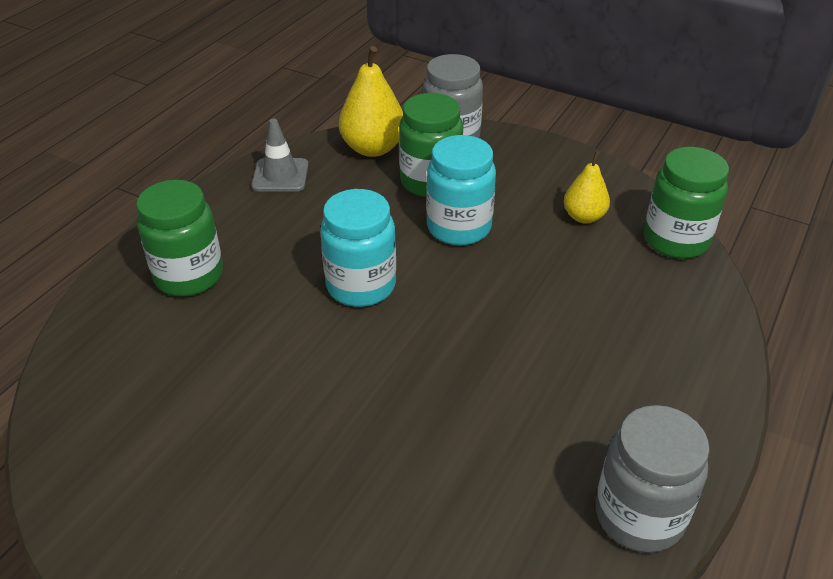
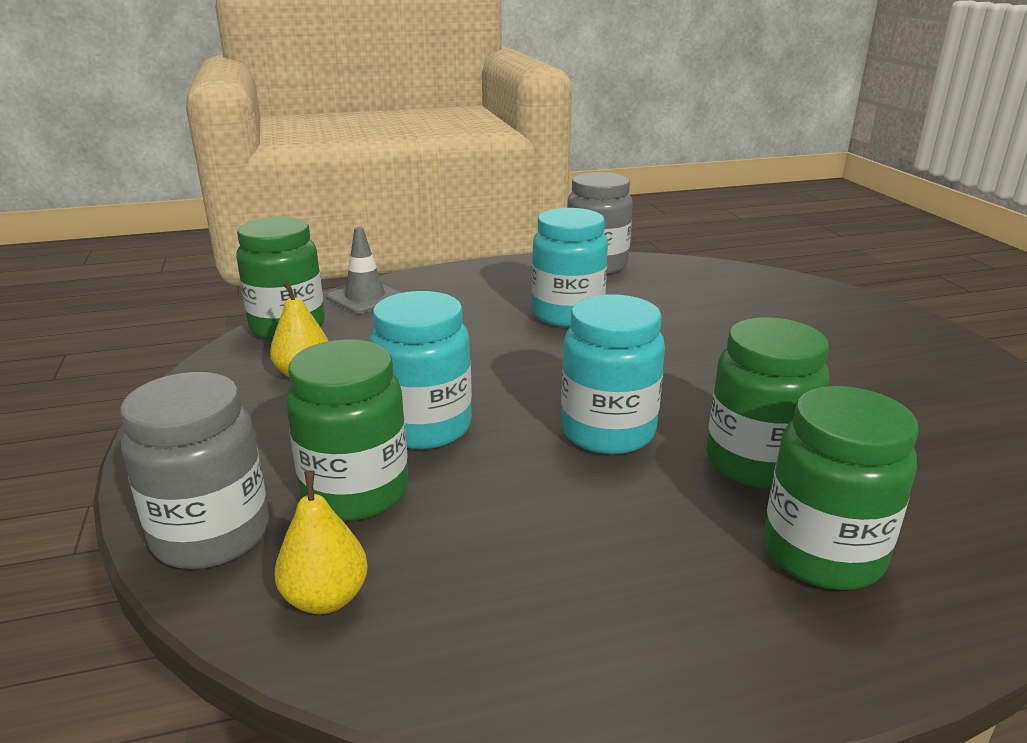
camera: 135 degrees left, 15 degrees down
grey traffic cone [252,119,309,192] -> grey traffic cone moved to [327,227,401,314]
yellow pear [339,46,403,157] -> yellow pear [275,471,368,614], size x0.62
none -> turquoise jar [532,208,608,327]
none -> green jar [706,317,830,488]

